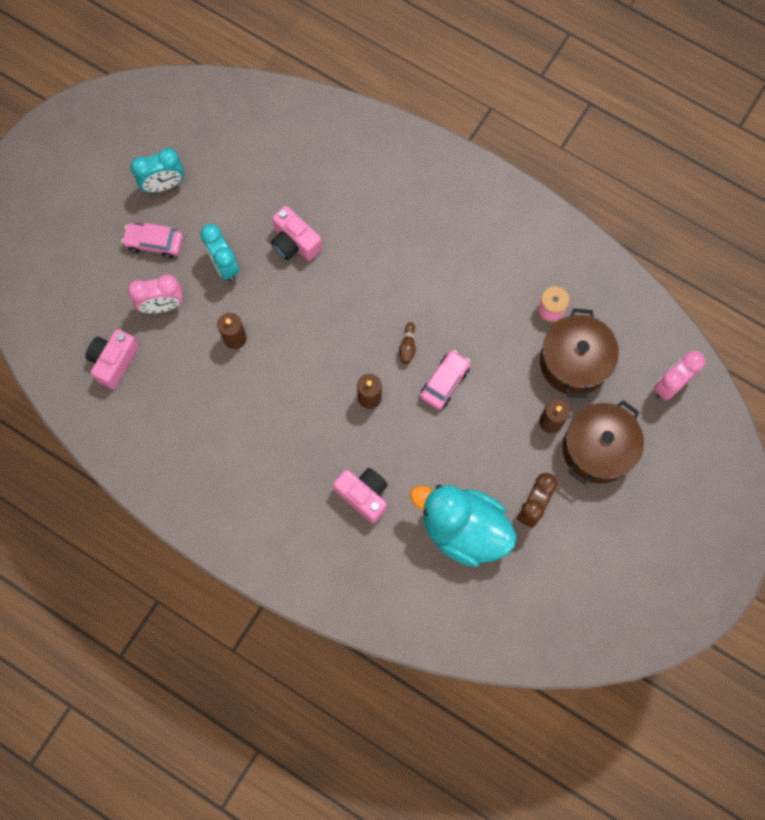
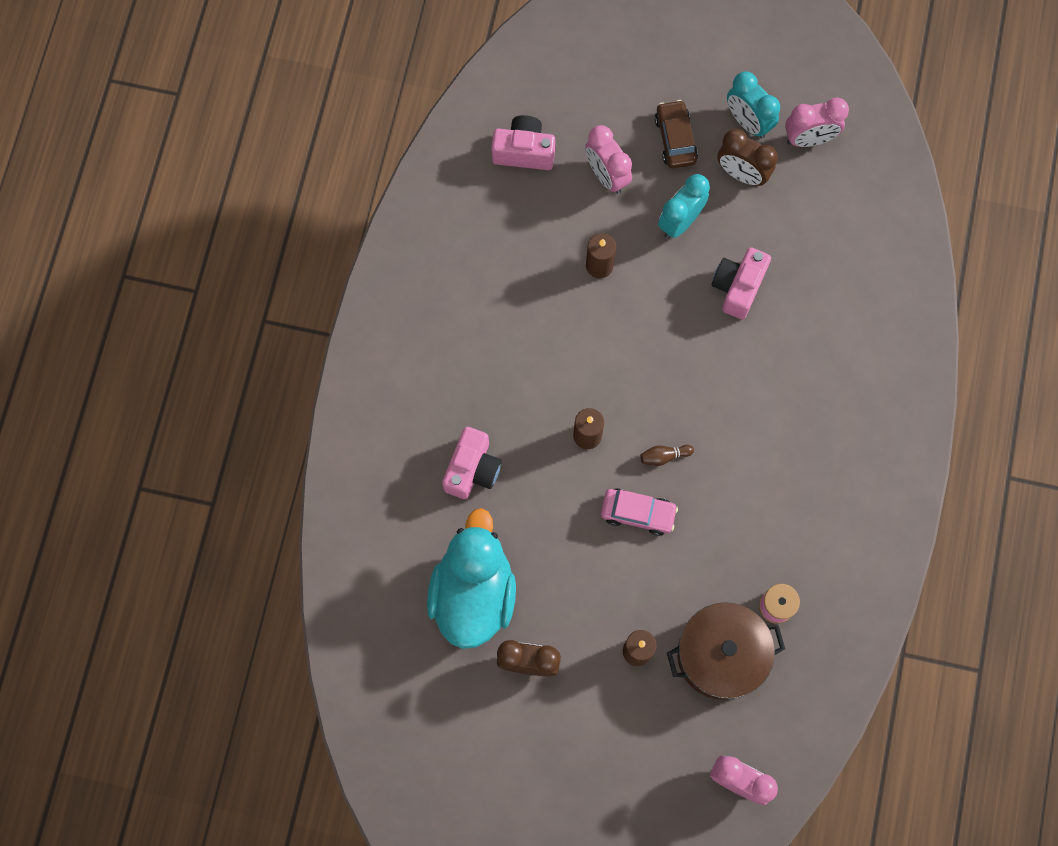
camera: 70 degrees right, 0 degrees up
pink car [121,223,183,259] -> brown car [655,100,698,169]
brown pot [563,400,644,484] -> none
none -> brown clock [717,129,778,186]
none -> pink clock [785,98,849,147]

